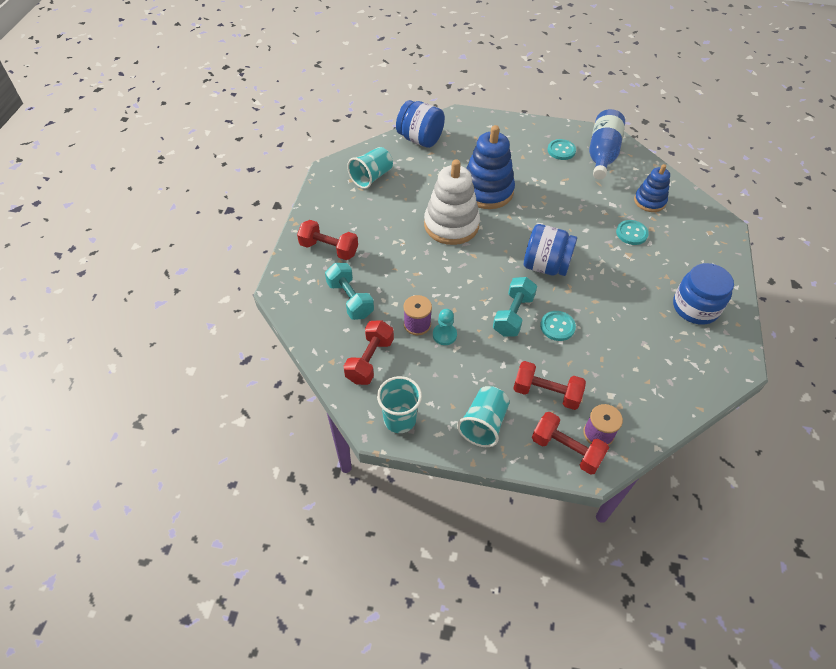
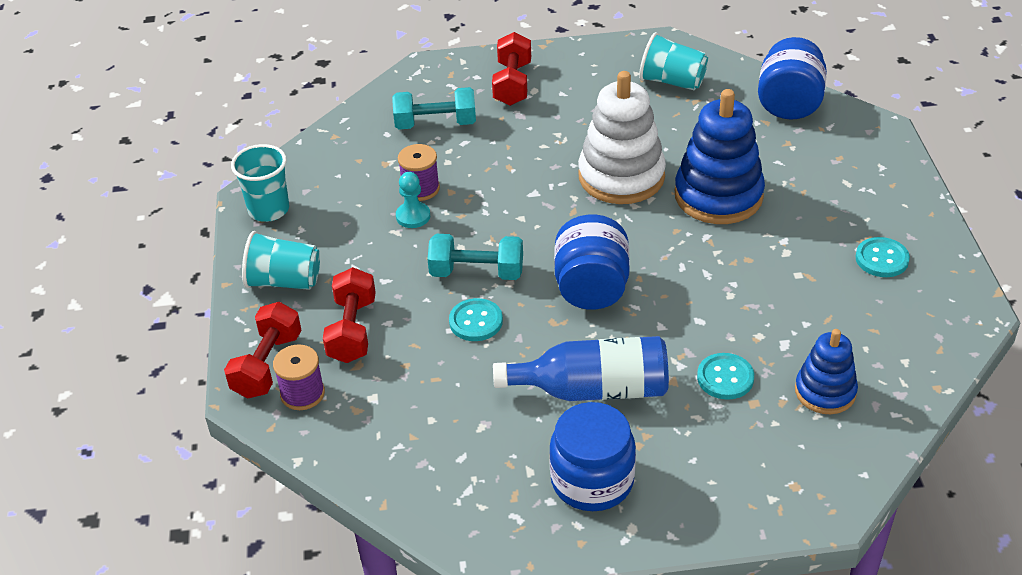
camera: 75 degrees right, 10 degrees down
turquoise dumbbell [325,263,374,320] -> turquoise dumbbell turned 45 degrees clockwise [392,87,476,129]
red dumbbell [343,320,394,385] -> none
blue bottle [589,109,625,180] -> blue bottle moved to [493,336,669,401]

